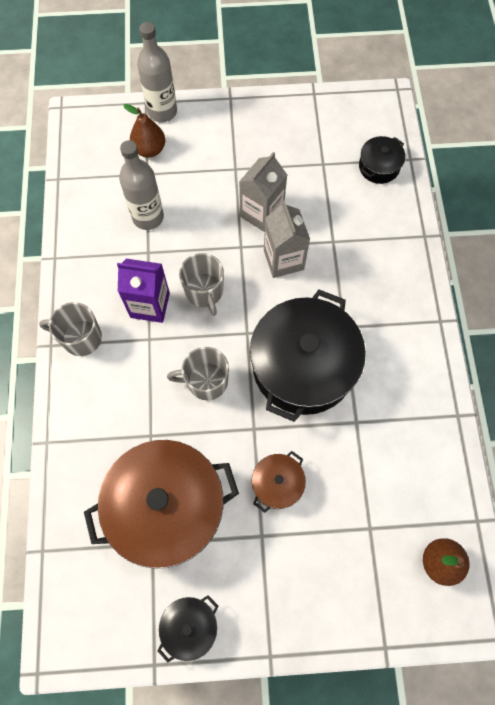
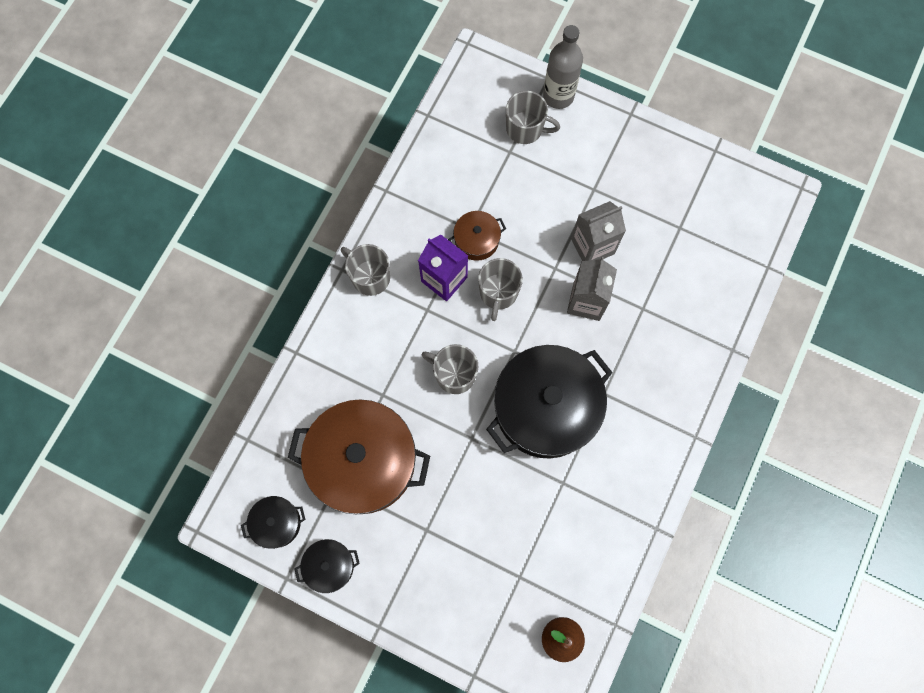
camera: 30 degrees right, 5 degrees up
grey bottle [119,140,164,230] -> none
brown pear [123,104,165,158] -> grey mug [506,91,560,144]
brown pot [252,451,306,513] -> brown pot moved to [448,211,506,261]
black pot [359,136,405,184] -> black pot moved to [241,496,306,549]

